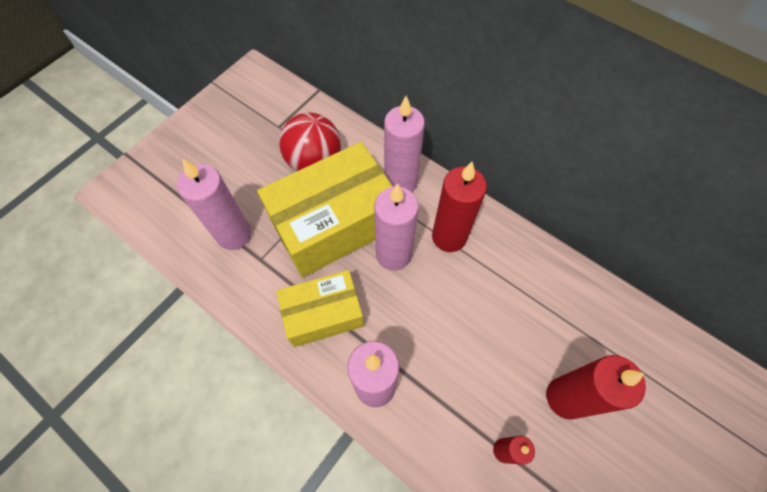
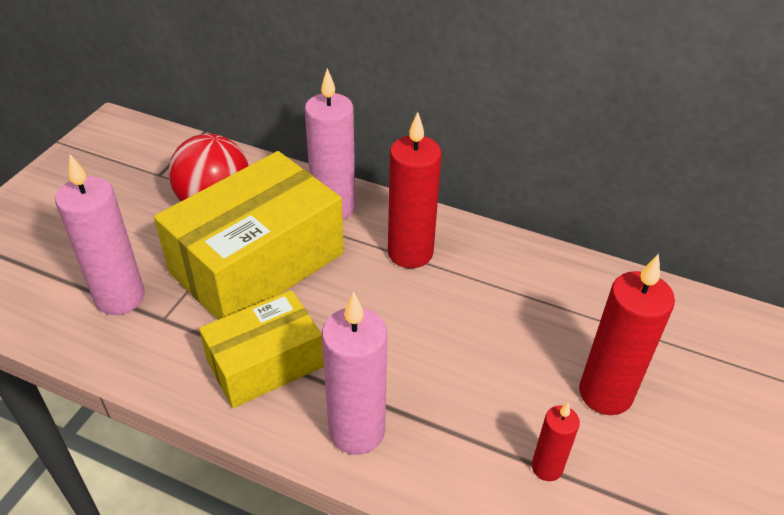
camera: 15 degrees left, 20 degrees down
pink candle [374,184,419,271] -> none

